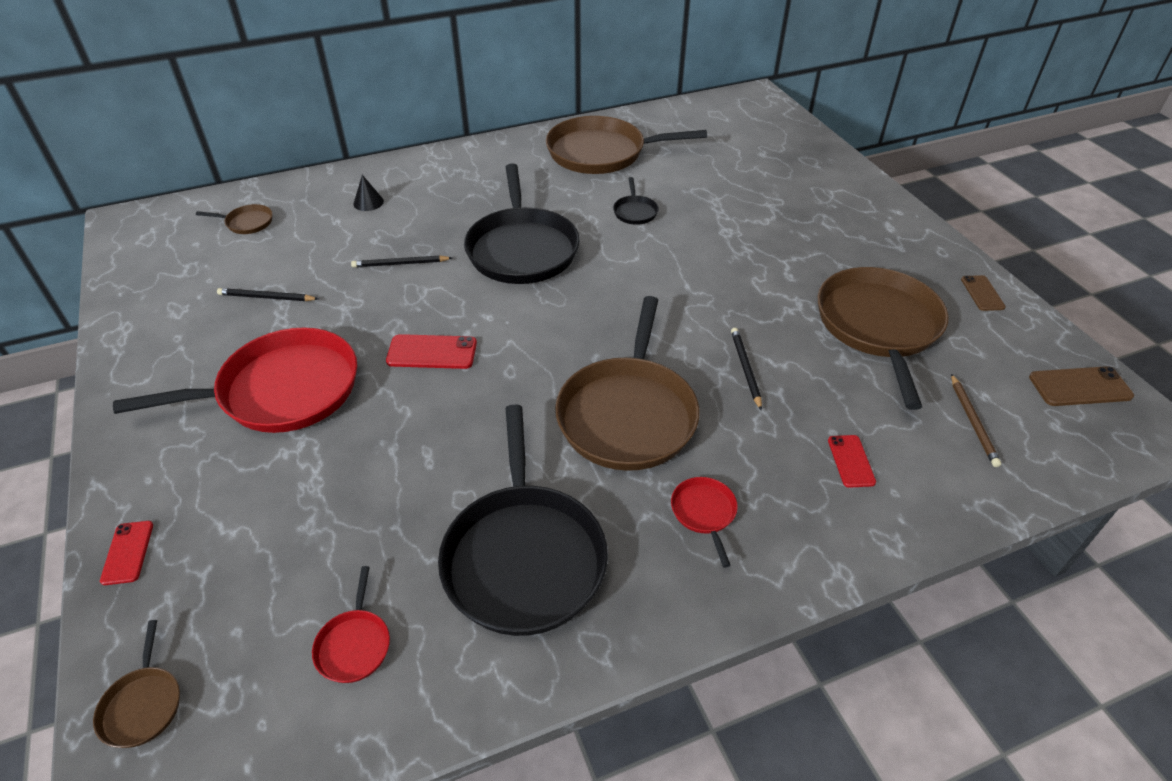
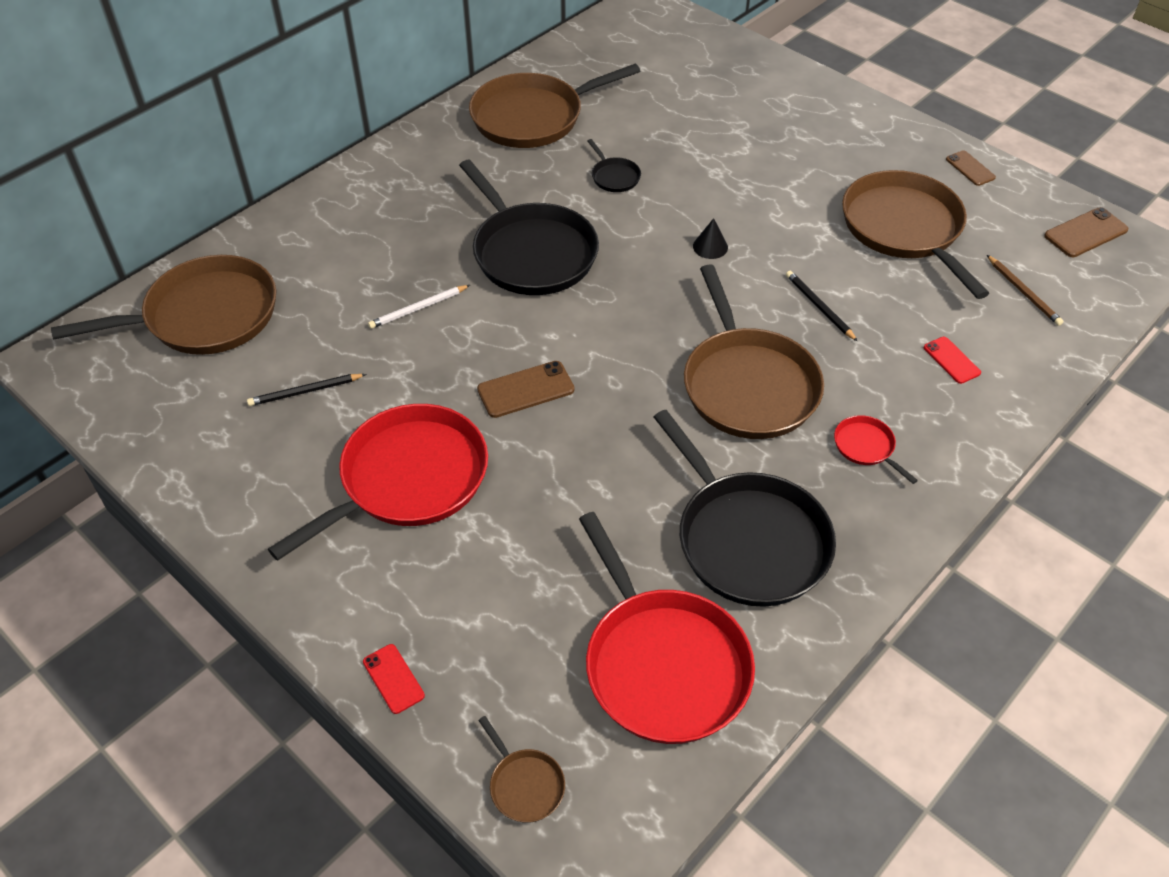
camera: 25 degrees left, 5 degrees up
brown pan [196,204,273,234] -> brown pan [51,255,276,355], size x2.37
red pan [312,566,390,683] -> red pan [579,512,755,744], size x2.37
black pencil [351,255,452,268] -> white pencil [368,285,470,329]
black cone [353,175,384,211] -> black cone moved to [693,218,728,259]
red phone [386,334,477,369] -> brown phone [477,361,574,418]

